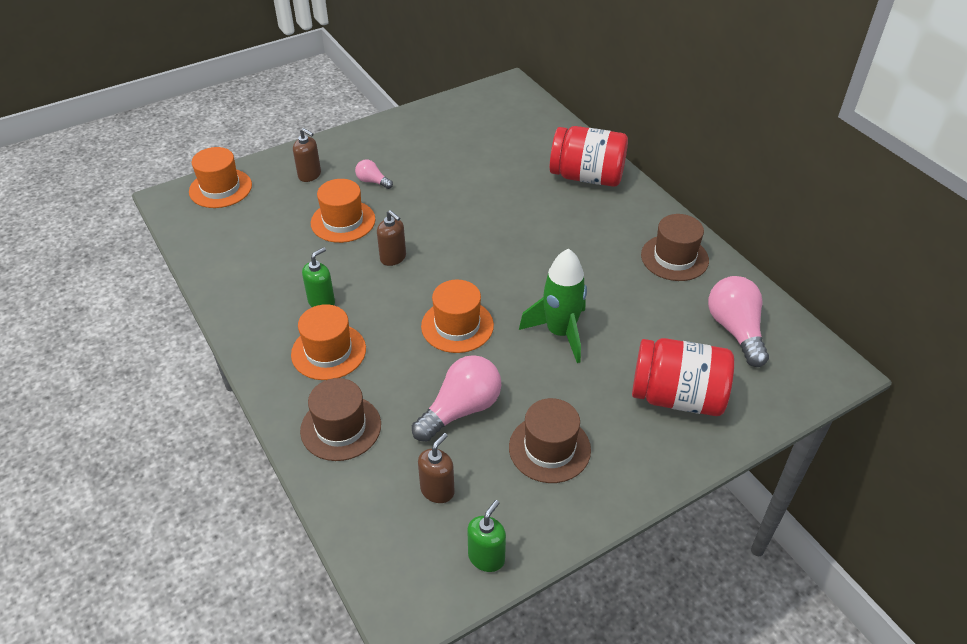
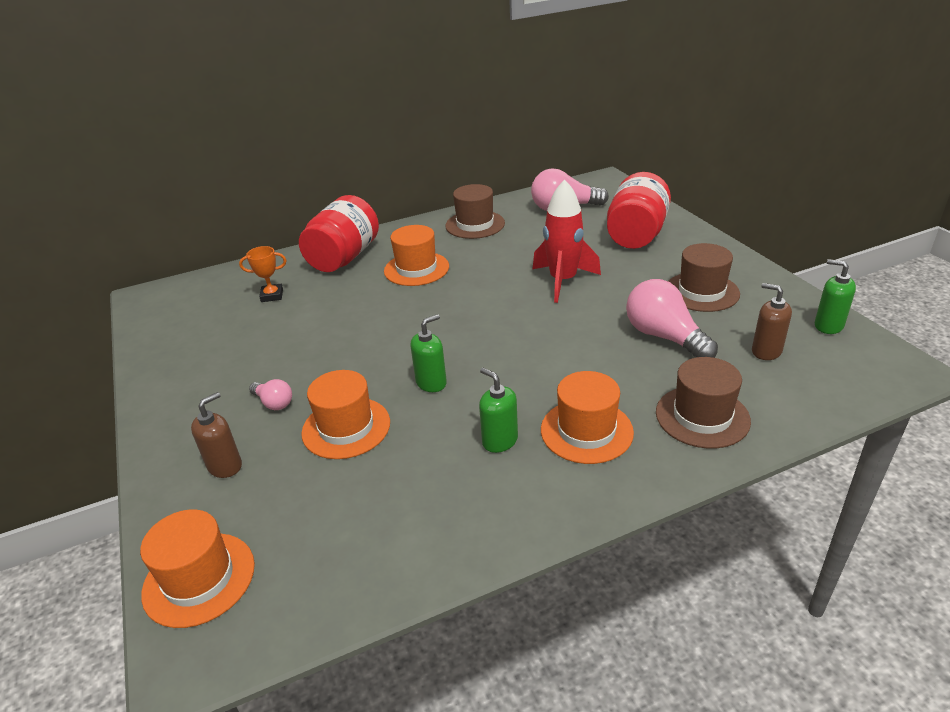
camera: 80 degrees left, 10 degrees down
pink light bulb [355,159,393,189] -> pink light bulb turned 90 degrees counterclockwise [249,379,292,410]
brown soap dispenser [377,210,406,266] -> green soap dispenser [410,314,447,392]
orange hat [421,280,494,353] -> orange hat moved to [384,225,449,286]
green rocket [519,248,587,363] -> red rocket [533,179,601,303]
none -> orange trophy [239,246,287,302]

